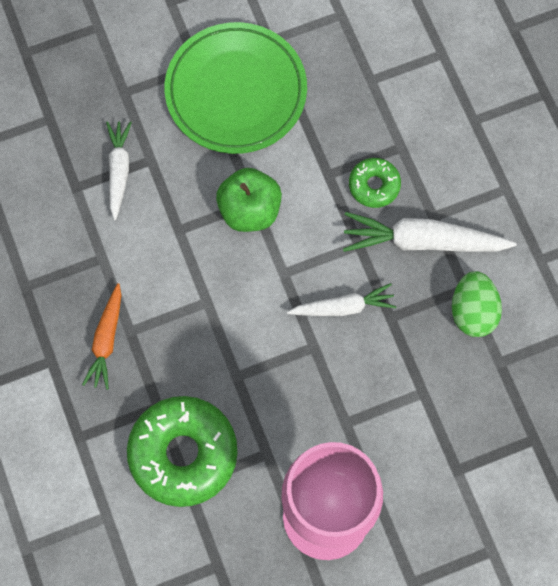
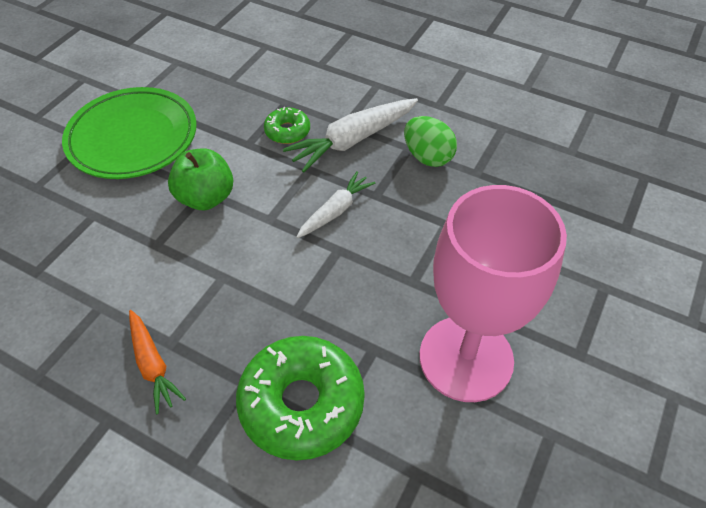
camera: 40 degrees left, 20 degrees down
white carrot [106,121,132,220] -> none

